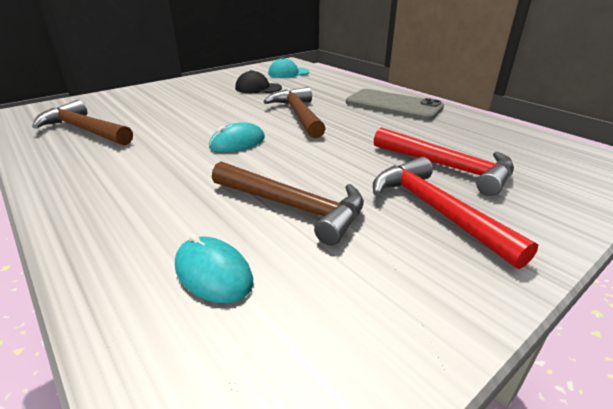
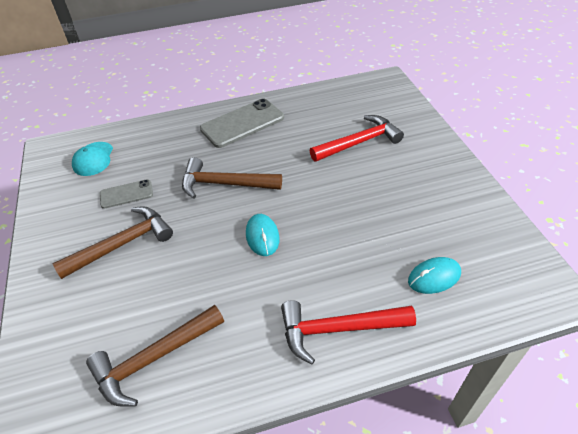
camera: 65 degrees left, 15 degrees up
brown hammer [212,161,364,245] -> brown hammer moved to [53,206,173,279]
black cap [235,70,282,93] -> grey phone [100,179,153,209]
red hammer [373,157,538,269] -> red hammer moved to [281,300,416,364]

